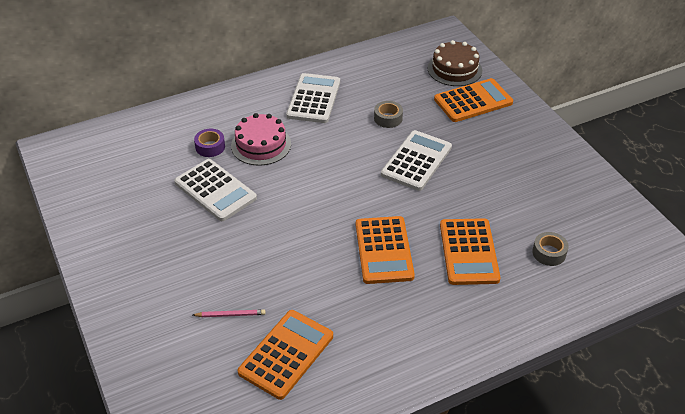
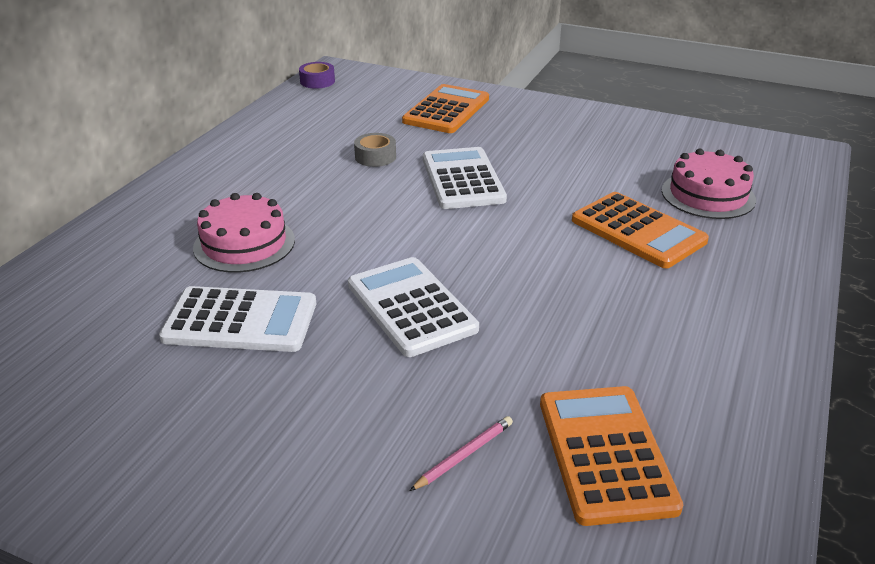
camera: 40 degrees left, 10 degrees down
purple tape [194,129,225,157] -> purple tape moved to [299,62,335,89]
white calculator [286,73,340,123] -> white calculator moved to [348,257,479,357]
orange calculator [356,216,415,284] -> none
brown cake [428,40,482,86] -> none
grey tape [532,232,569,266] -> pink cake [662,149,756,219]

